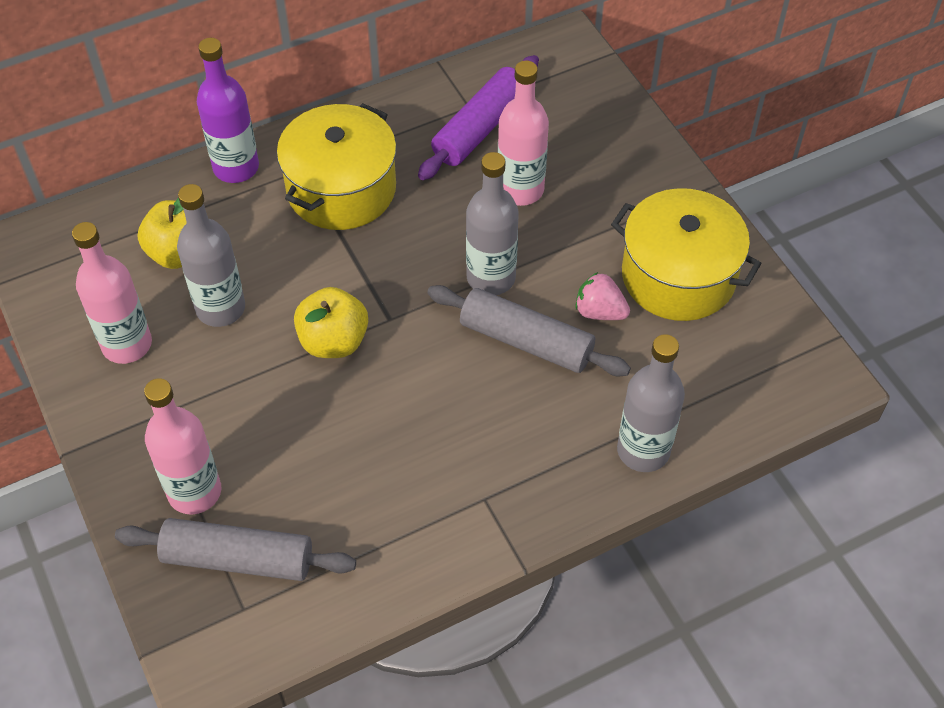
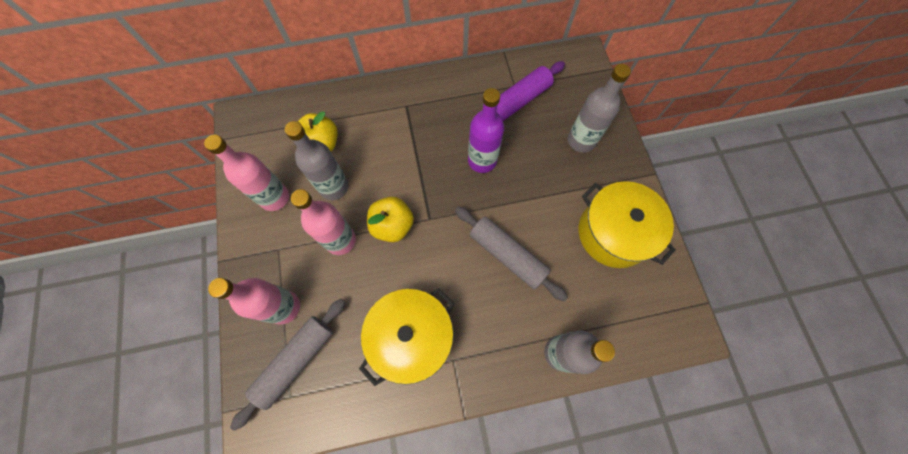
camera: 15 degrees right, 15 degrees up
grey rolling pin [115,518,356,581] -> grey rolling pin turned 75 degrees counterclockwise [230,299,345,431]
purple bottle [197,38,259,183] -> purple bottle moved to [468,88,504,173]
yellow pot [277,103,397,230] -> yellow pot moved to [359,288,455,386]
grey bottle [466,152,519,295] -> grey bottle moved to [568,64,631,153]
pink bottle [498,60,549,206] -> pink bottle moved to [291,189,356,255]
pink strawberry [575,272,630,320] -> none

